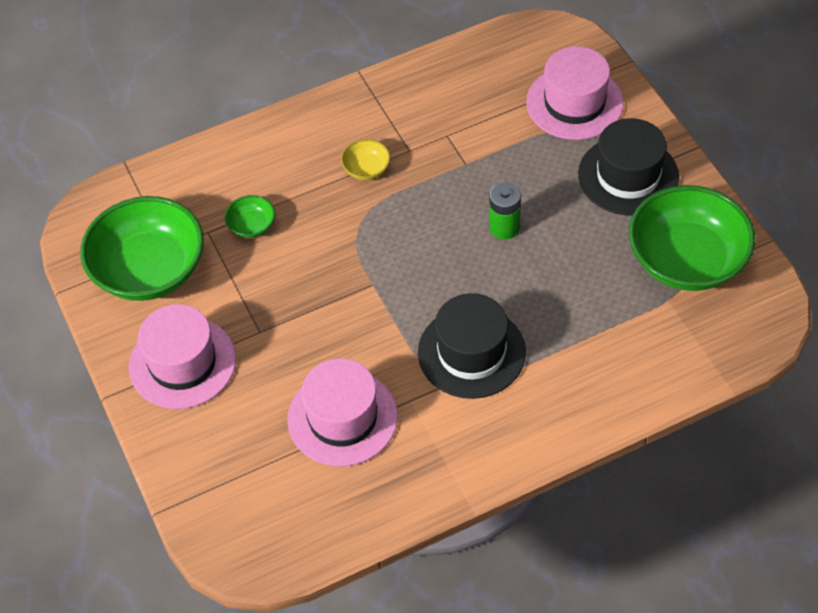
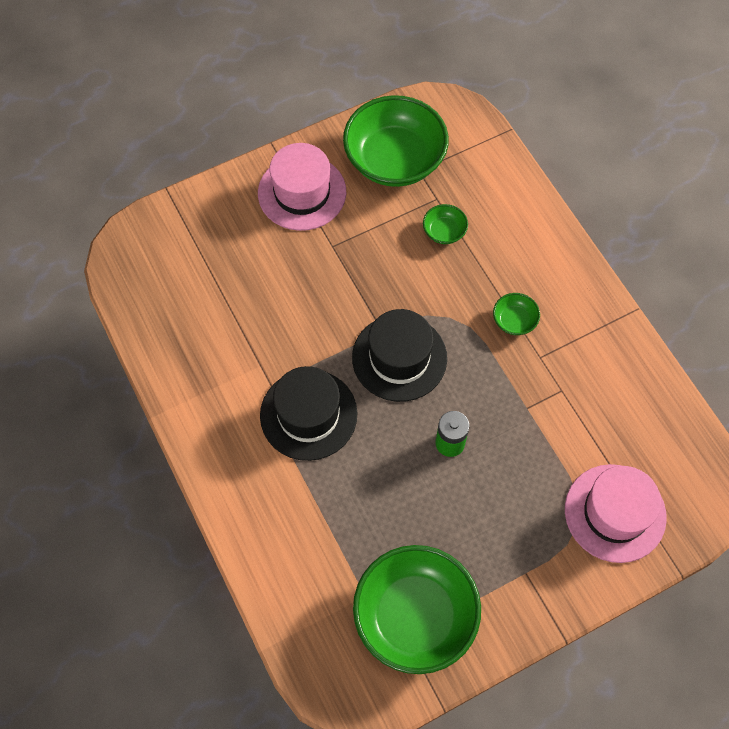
camera: 85 degrees right, 10 degrees up
pink hat [287,359,398,467] -> none
yellow bowl [341,139,391,180] -> green bowl [493,293,540,335]
black hat [578,118,679,215] -> black hat moved to [352,309,447,402]

